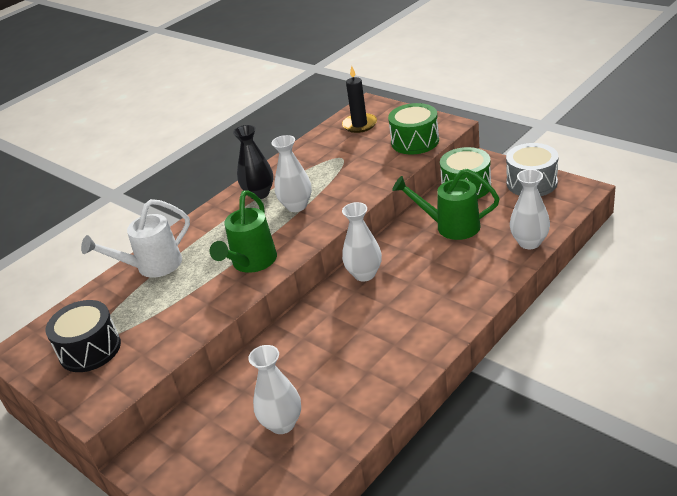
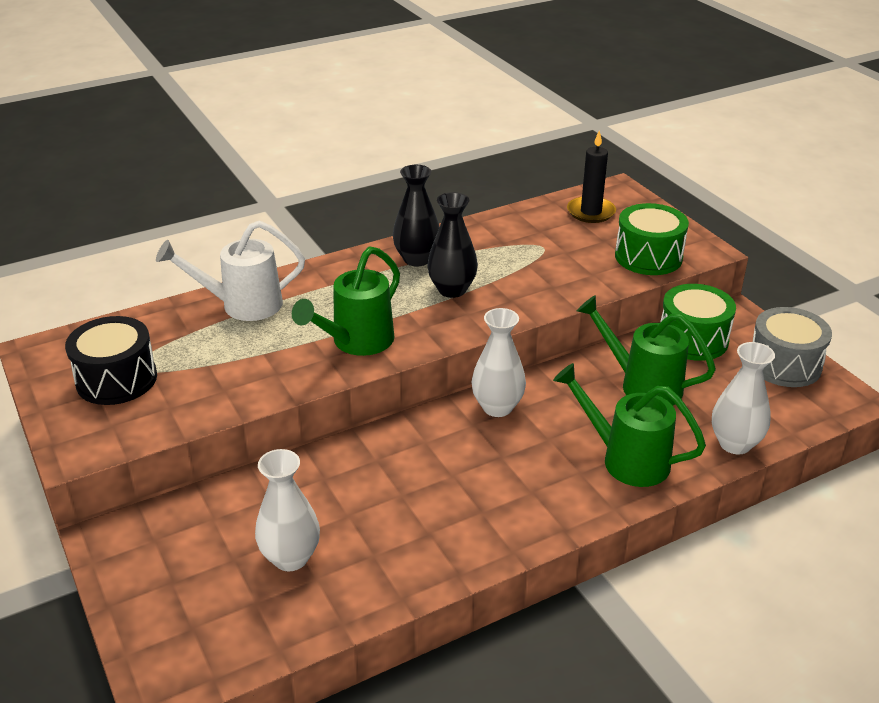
camera: 15 degrees right, 0 degrees up
white vase [272,135,312,212] -> black vase [427,192,478,298]
none -> green watering can [553,363,706,487]

